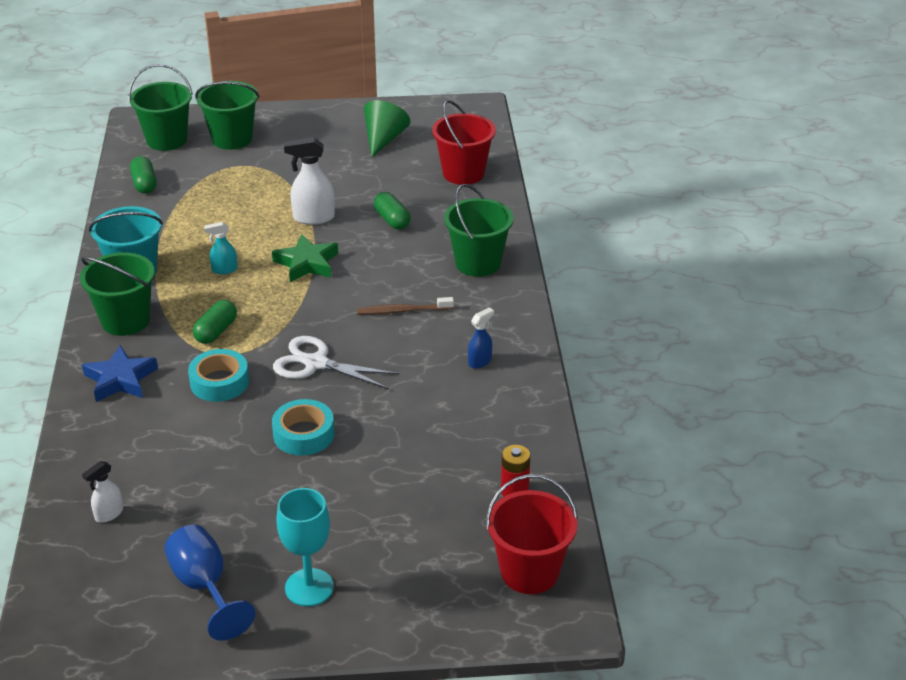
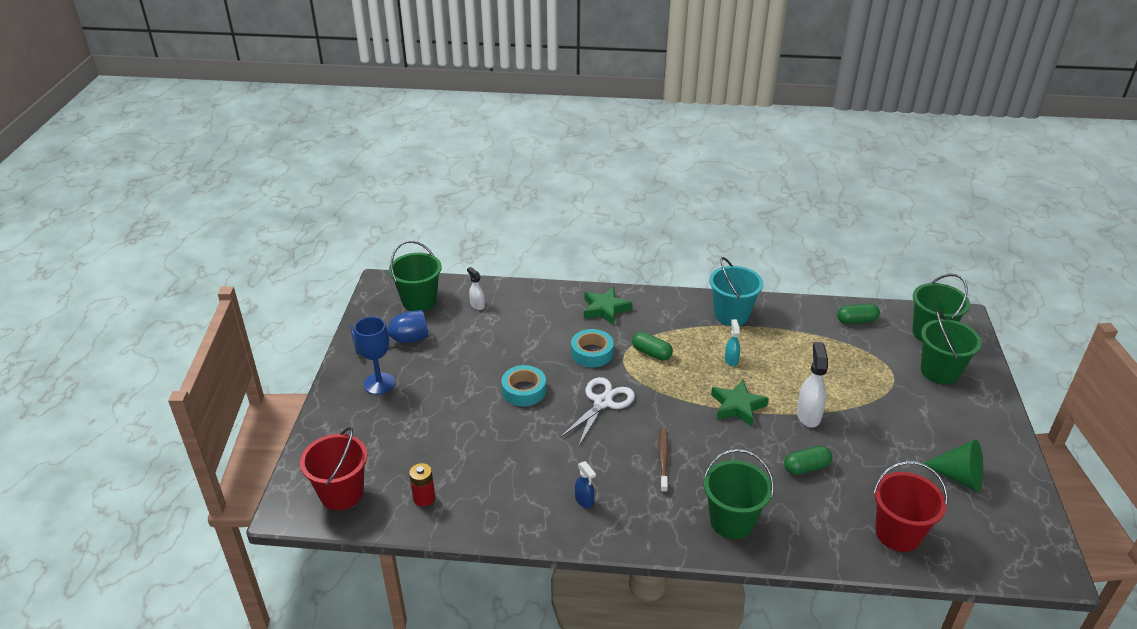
camera: 100 degrees right, 0 degrees up
green bucket [80,252,155,336] -> green bucket moved to [389,241,442,311]
blue star [82,345,158,402] -> green star [584,287,632,325]
turquoise goblet [277,488,334,606] -> blue goblet [354,317,395,395]

